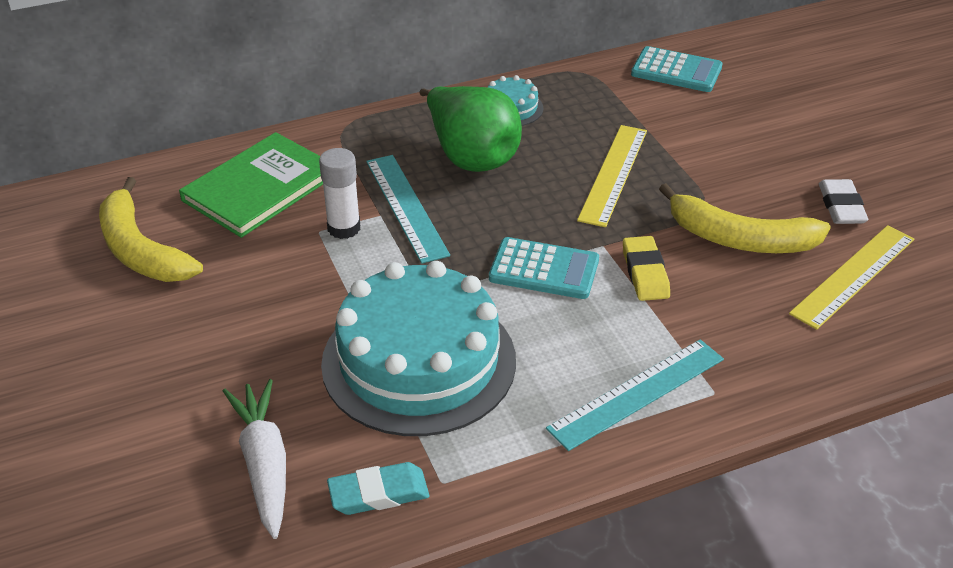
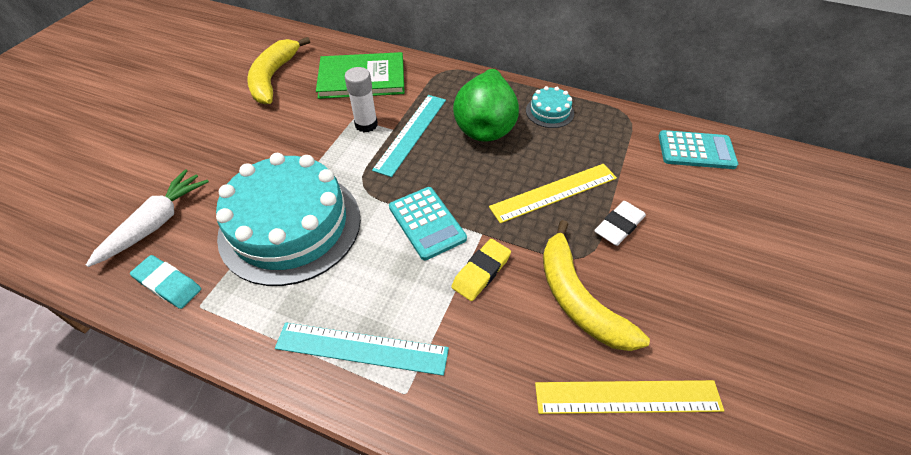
camera: 45 degrees right, 10 degrees up
turquoise calculator [631,46,723,92] -> turquoise calculator turned 60 degrees counterclockwise [659,130,738,169]
white eraser [819,179,868,224] -> white eraser moved to [594,201,646,246]

